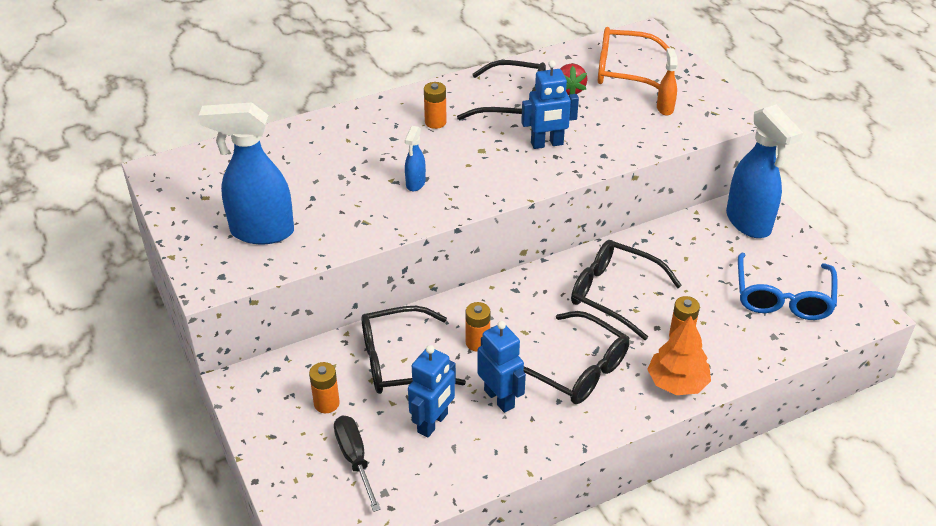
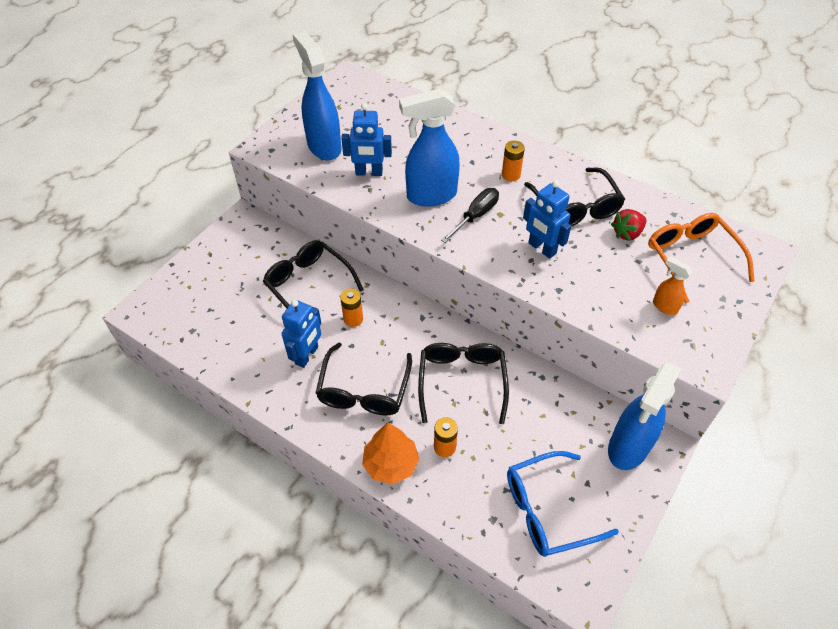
camera: 60 degrees right, 10 degrees up
orange battery [309,362,340,413] -> none
black screwdriver [334,416,381,512] -> black screwdriver moved to [441,188,499,243]
blue spray bottle [405,126,426,191] -> blue spray bottle [399,88,460,207], size x2.14
blue robot [408,345,456,438] -> blue robot moved to [341,103,392,176]
orange spray bottle [657,48,678,116] -> orange spray bottle turned 105 degrees counterclockwise [653,256,693,315]

